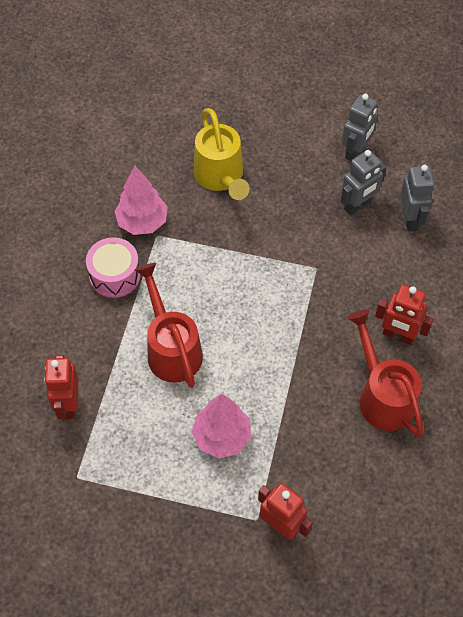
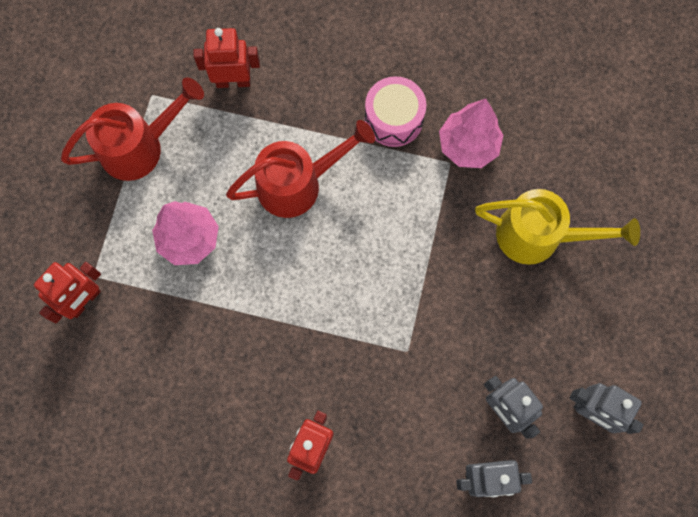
camera: 90 degrees right, 15 degrees up
yellow watering can [193,108,250,200] -> yellow watering can turned 150 degrees counterclockwise [475,189,640,265]
red watering can [347,310,424,437] -> red watering can moved to [61,77,204,181]

